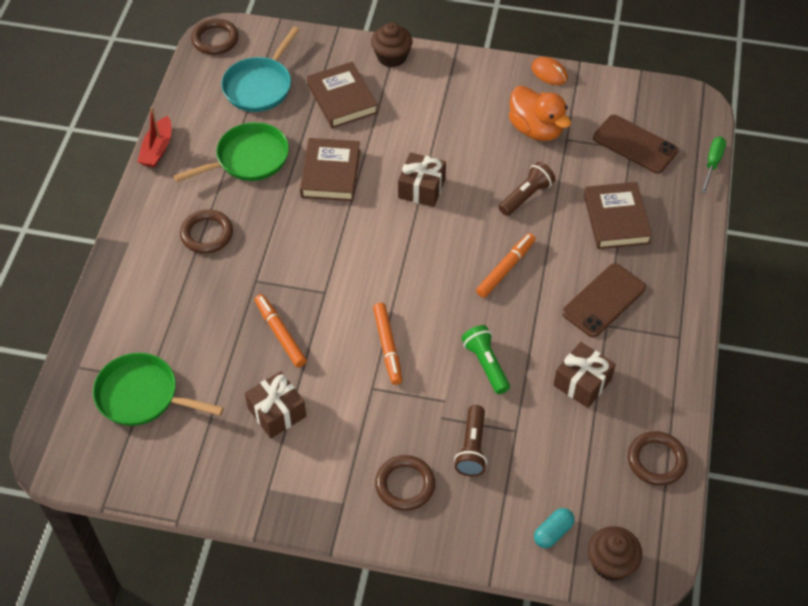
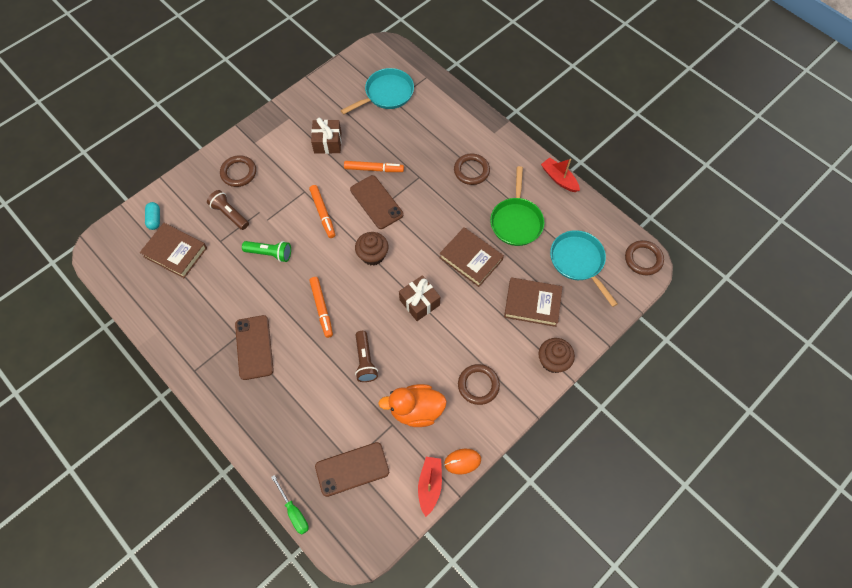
camera: 125 degrees right, 10 degrees up
green pan [93,353,224,426] -> turquoise pan [341,68,414,115]
orange marker [373,303,402,385] -> orange marker turned 135 degrees counterclockwise [309,185,335,238]
brown gift [553,342,616,408] -> none
brown book [584,182,652,249] -> brown book moved to [140,223,207,278]
brown cupcake [588,526,642,581] -> brown cupcake moved to [355,232,388,266]
brown ring [628,431,688,486] -> brown ring moved to [458,364,500,405]
none -> brown phone [350,175,403,229]
none -> red boat [418,457,442,517]

